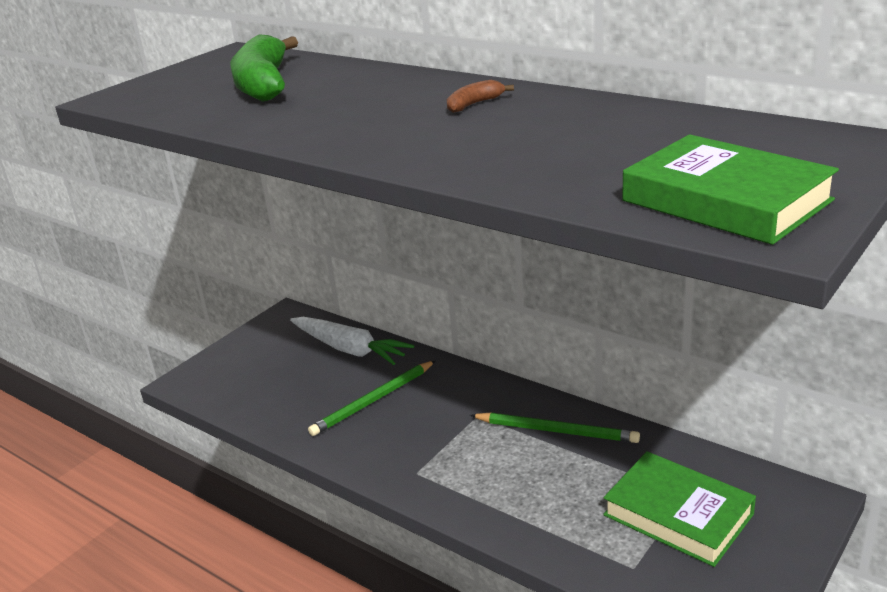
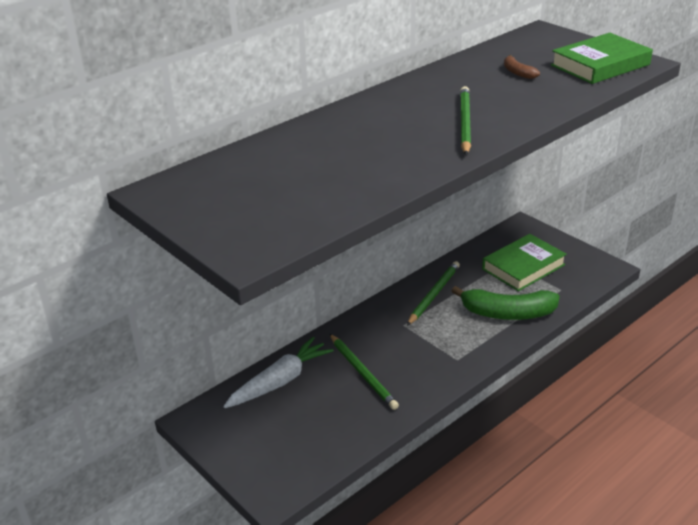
camera: 80 degrees left, 5 degrees up
green banana [230,34,298,102] -> green banana moved to [452,286,560,320]
brown banana [447,80,514,113] -> brown banana moved to [504,55,540,79]
none -> green pencil [460,86,471,155]

